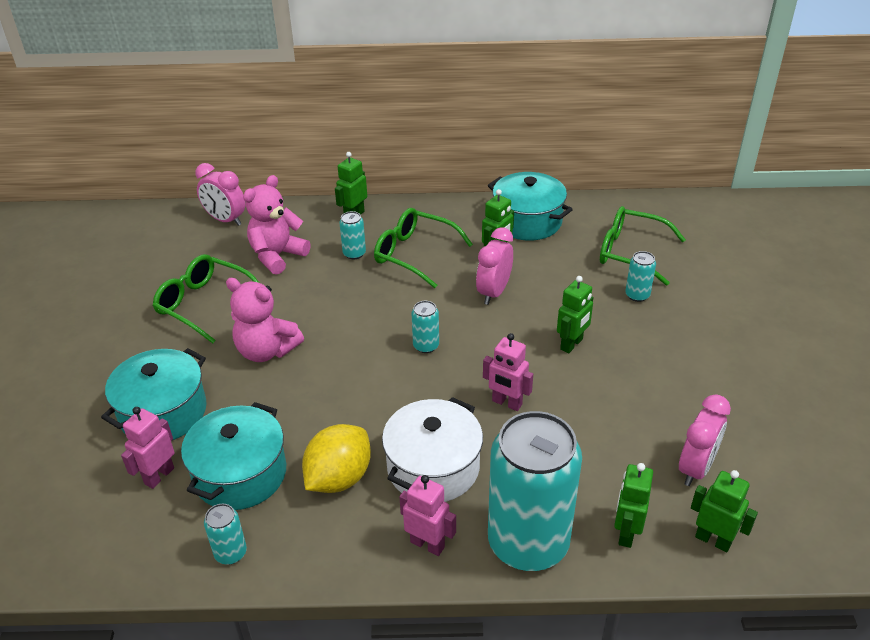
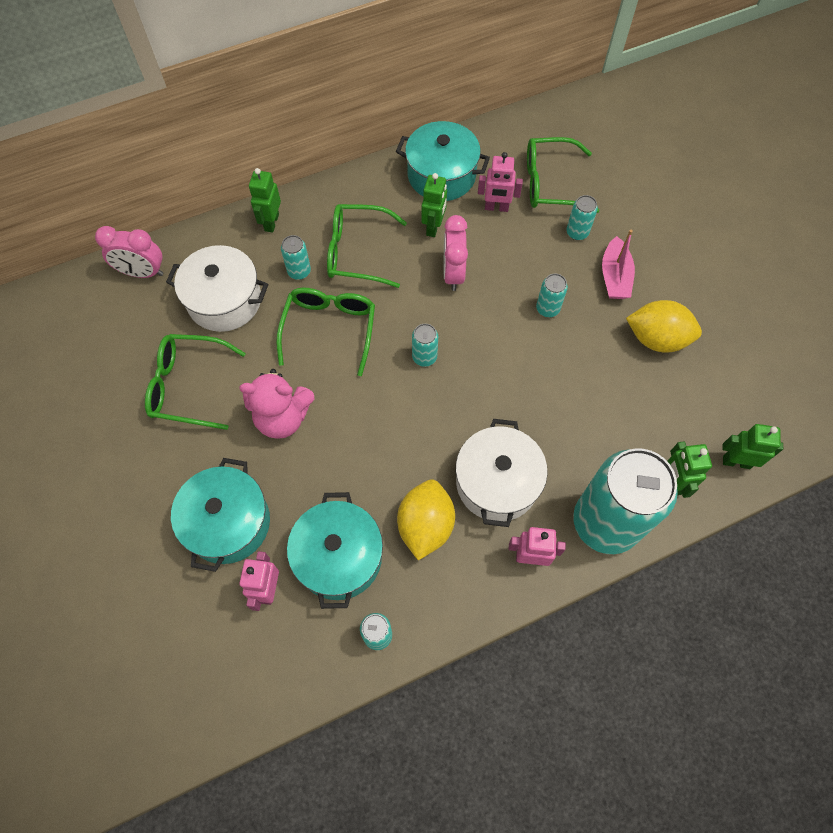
camera: 25 degrees left, 25 degrees up
pink teddy bear [243,175,311,275] -> white pot [166,245,268,332]
pink robot [483,333,533,411] -> pink robot moved to [478,152,523,212]
green robot [557,276,594,353] -> turquoise can [536,274,568,317]
pink clock [679,394,731,486] -> none
none -> green glasses [276,287,375,376]
none -> pink boat [602,230,635,299]
none -> yellow lemon [626,300,702,353]

